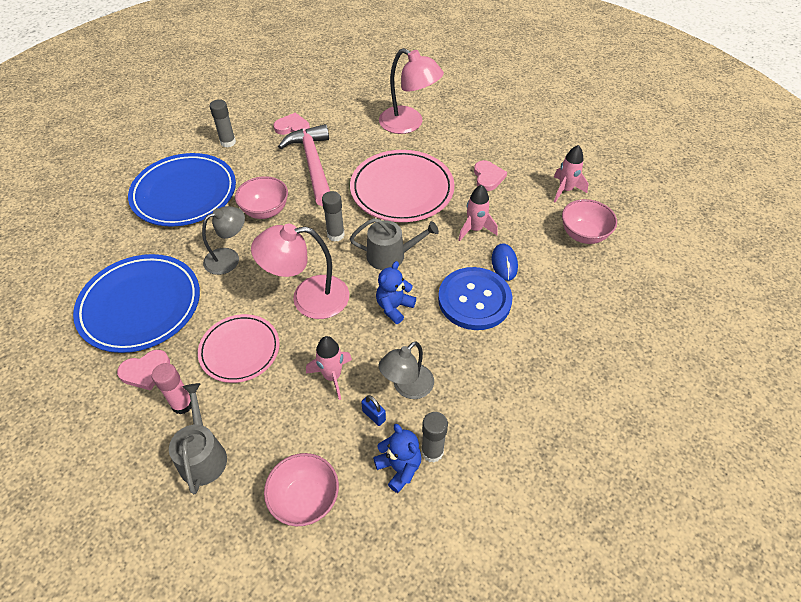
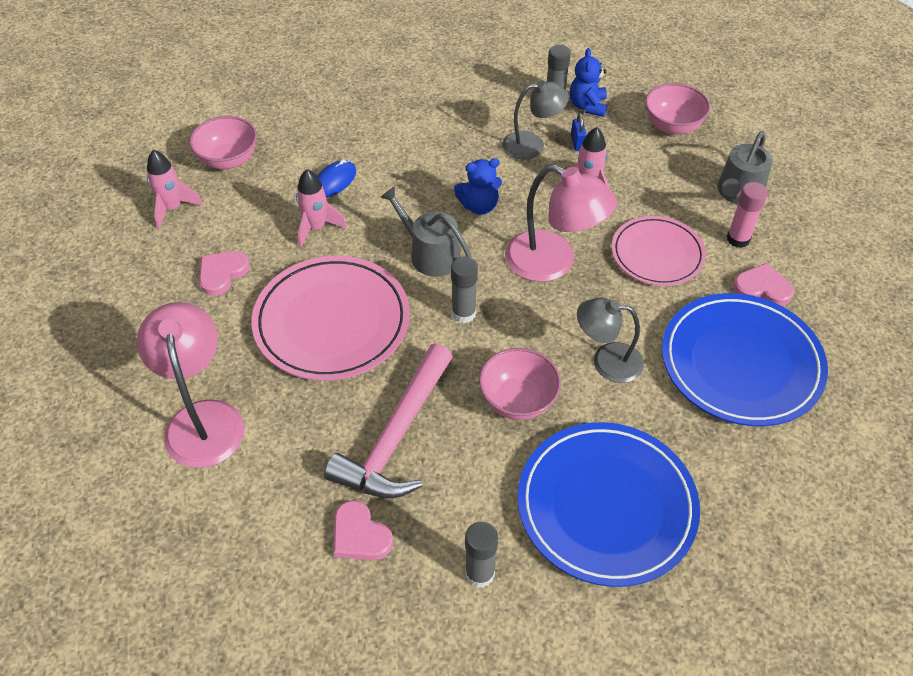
camera: 140 degrees left, 0 degrees up
blue button [438,267,512,330] -> none

